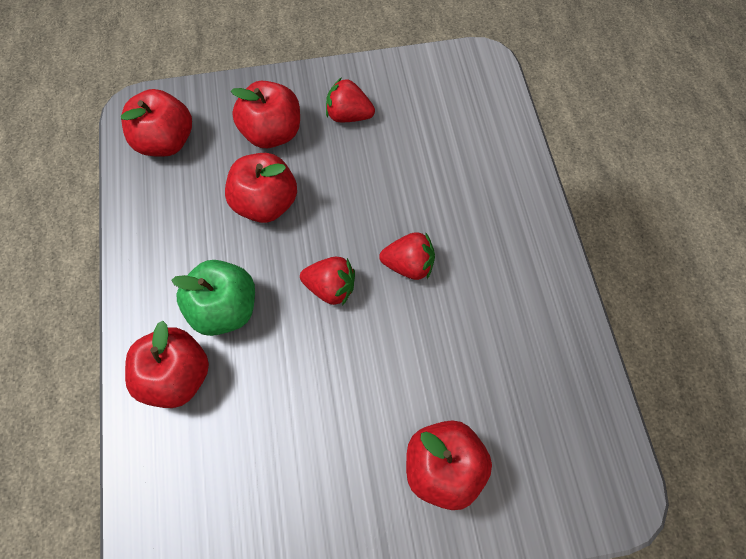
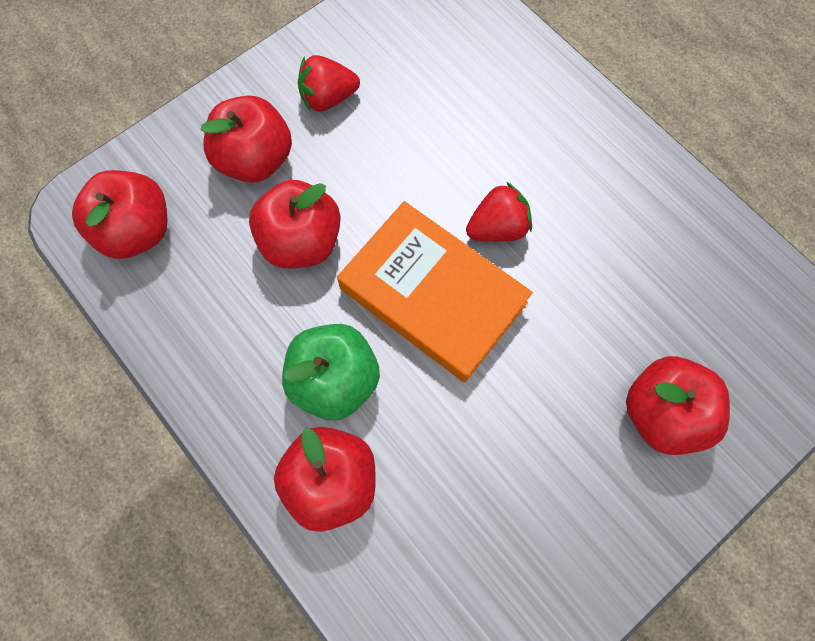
camera: 30 degrees left, 5 degrees up
red strawberry [300,257,355,306] -> orange book [337,201,533,382]

